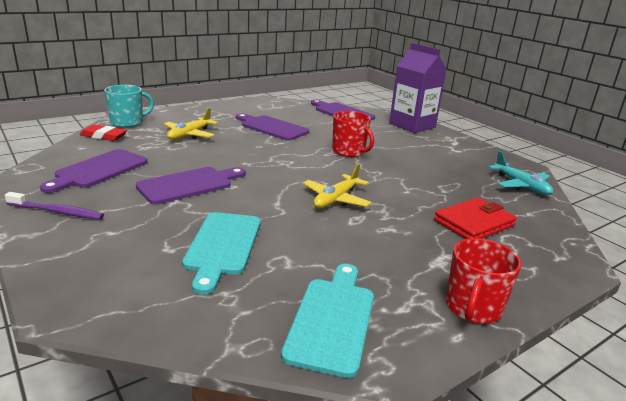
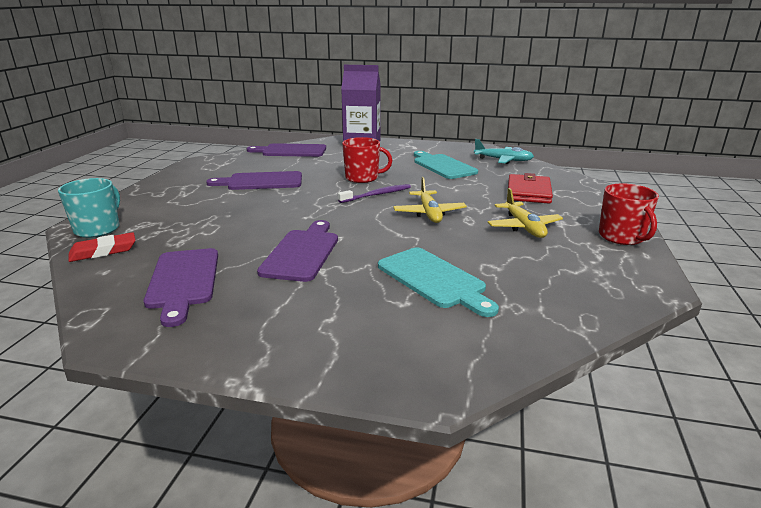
camera: 40 degrees left, 0 degrees up
purple toothbrush [5,192,104,219] -> purple toothbrush moved to [338,184,411,203]
yellow plane [164,108,218,140] -> yellow plane moved to [488,188,563,238]
turquoise cutting board [281,264,374,378] -> turquoise cutting board moved to [414,151,478,179]

